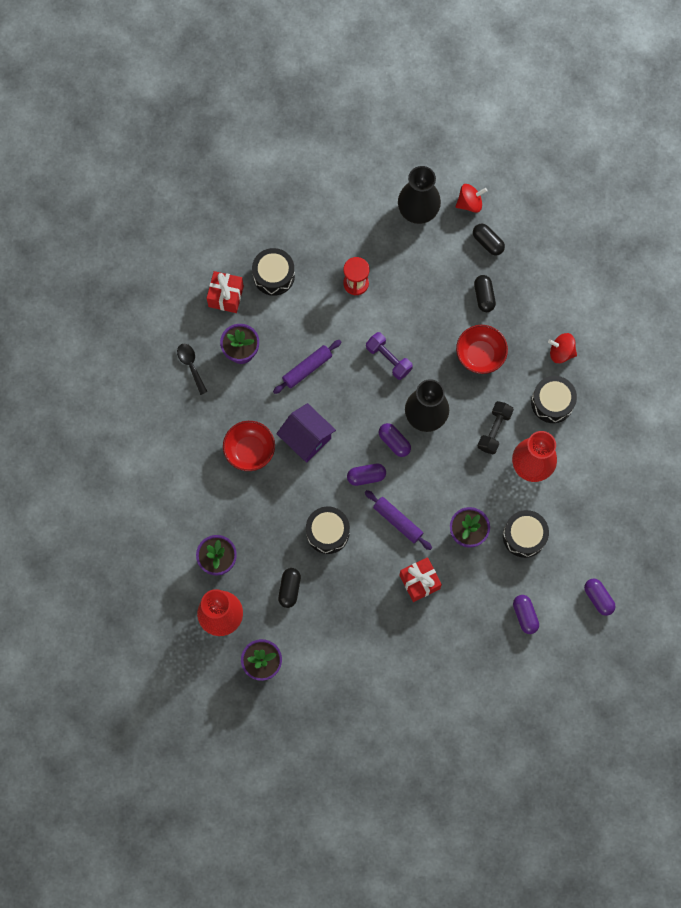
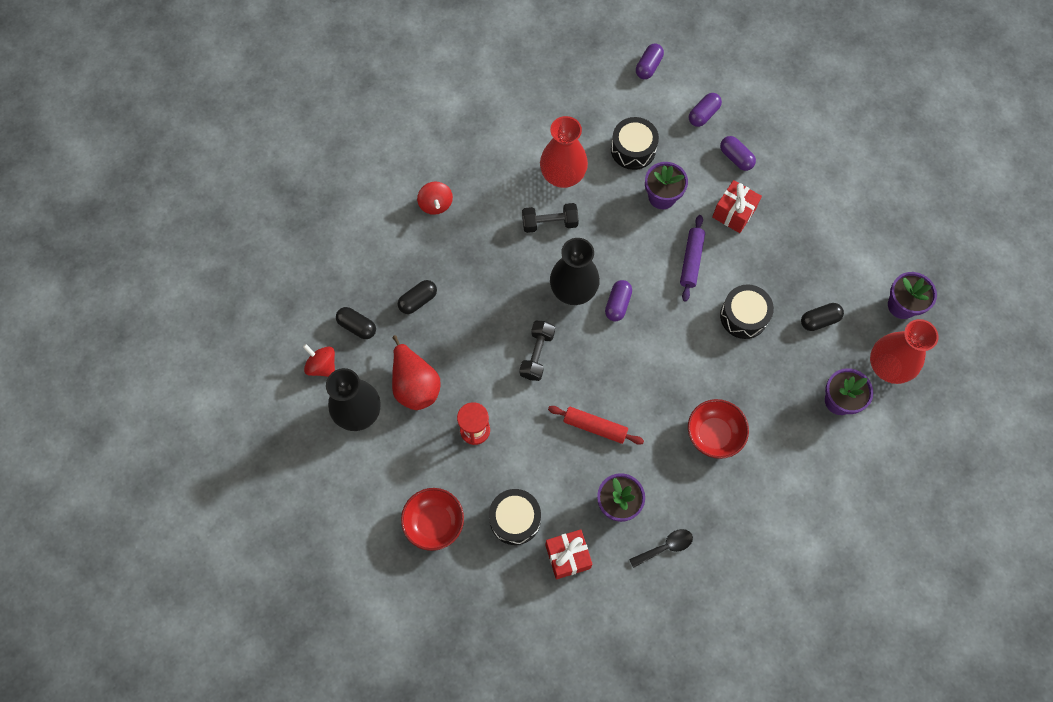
camera: 120 degrees left, 5 degrees down
black spoon [177,344,207,395] -> black spoon turned 150 degrees counterclockwise [629,529,693,568]
purple rolling pin [273,340,341,394] -> red rolling pin [548,406,644,445]
purple house [276,403,336,462] -> none
purple capsule [347,464,386,486] -> purple capsule moved to [720,136,756,171]
purple dumbbell [366,332,413,380] -> black dumbbell [520,321,555,381]
red bowl [456,325,508,374] -> red bowl moved to [401,488,464,551]
black capsule [473,224,505,255] -> black capsule turned 75 degrees counterclockwise [336,307,376,339]
black drum [531,376,577,423] -> none
none -> red pear [392,335,441,410]

